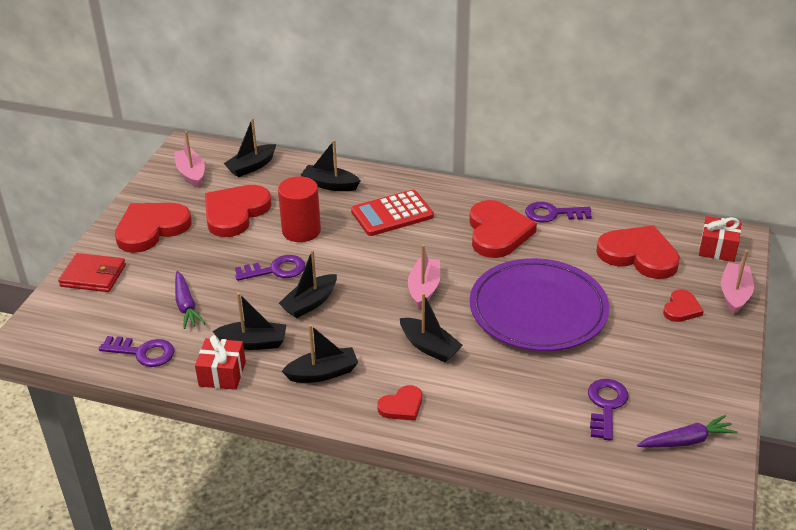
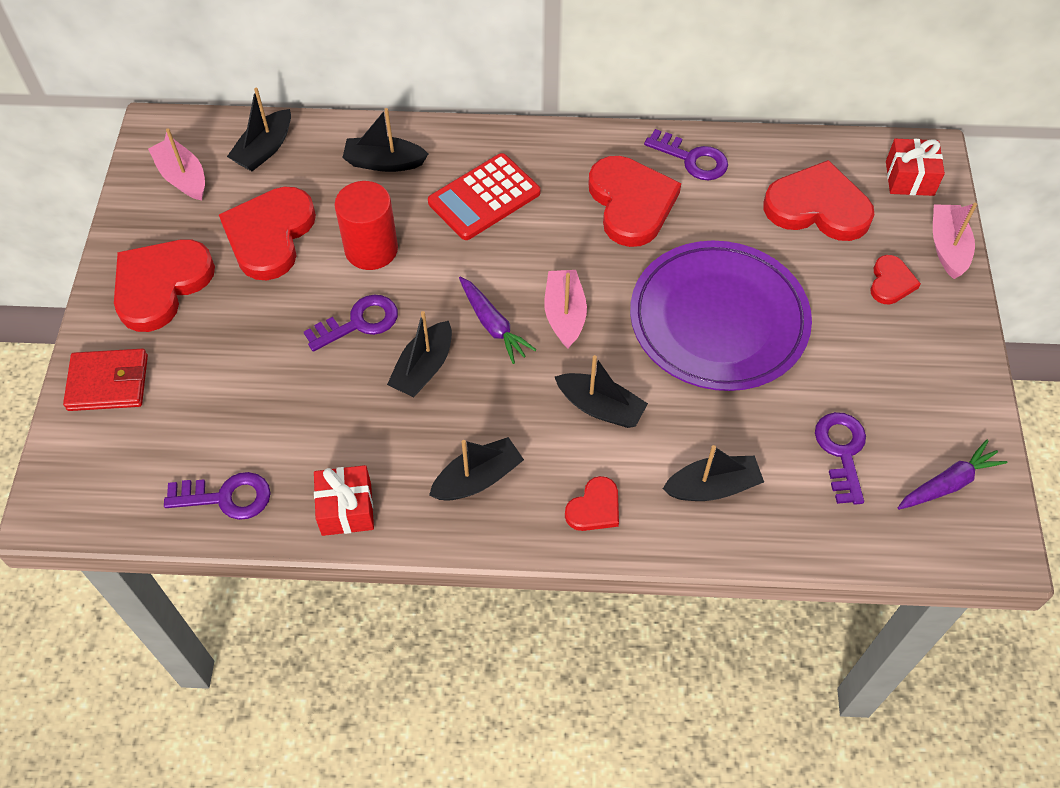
camera: 15 degrees left, 20 degrees up
purple carrot [175,271,205,329] -> purple carrot moved to [459,277,537,364]
black boat [212,293,286,350] -> black boat moved to [663,445,764,501]
purple key [525,202,592,223] -> purple key turned 135 degrees counterclockwise [644,129,728,180]

